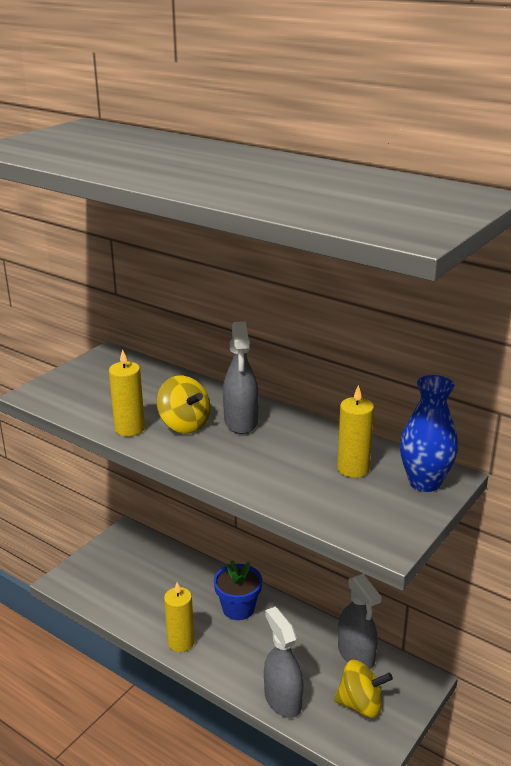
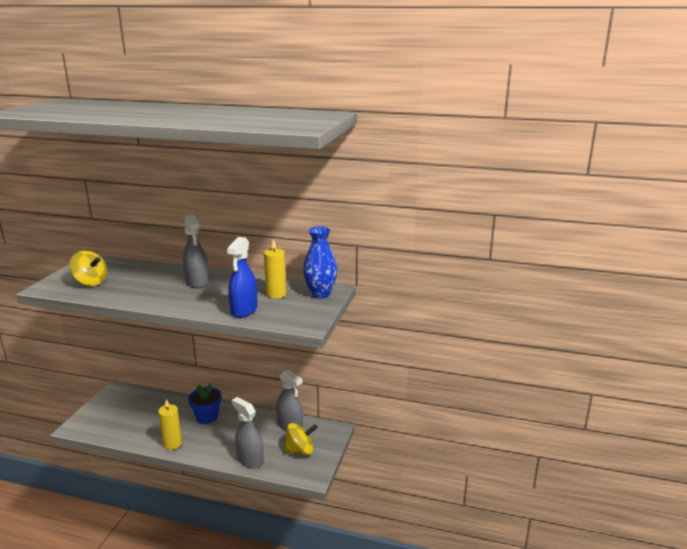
camera: 20 degrees left, 5 degrees down
yellow candle [109,349,145,436] -> none
yellow spinning top [156,376,210,434] -> yellow spinning top moved to [69,251,107,286]
none -> blue spray bottle [227,237,258,318]

